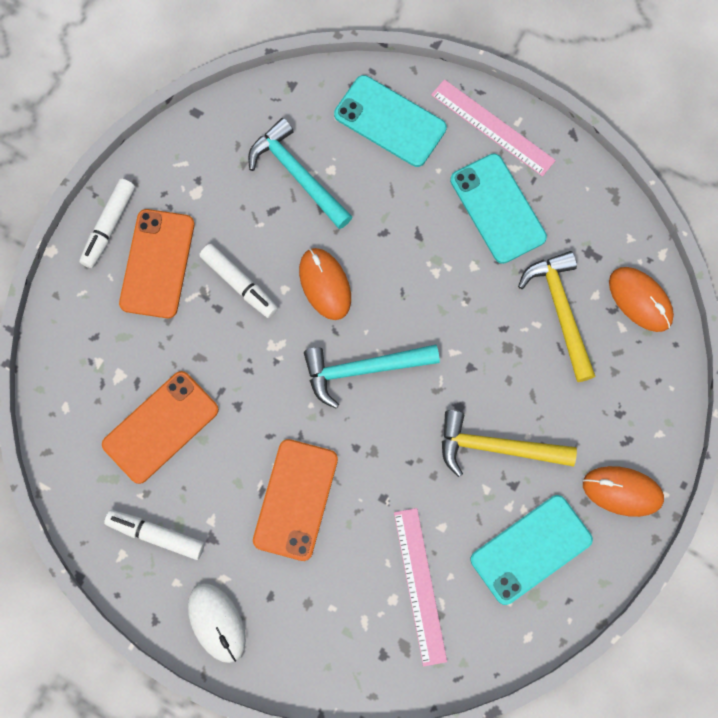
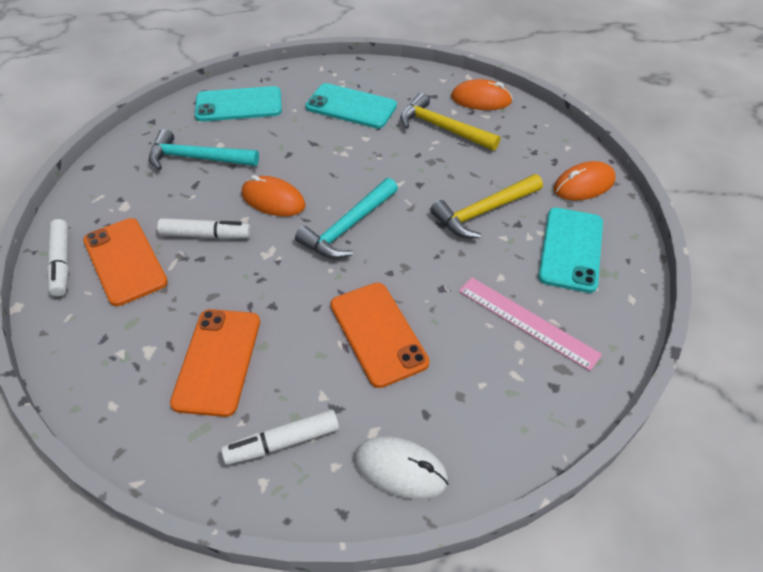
camera: 40 degrees left, 25 degrees down
pink ruler [431,79,556,176] -> none

